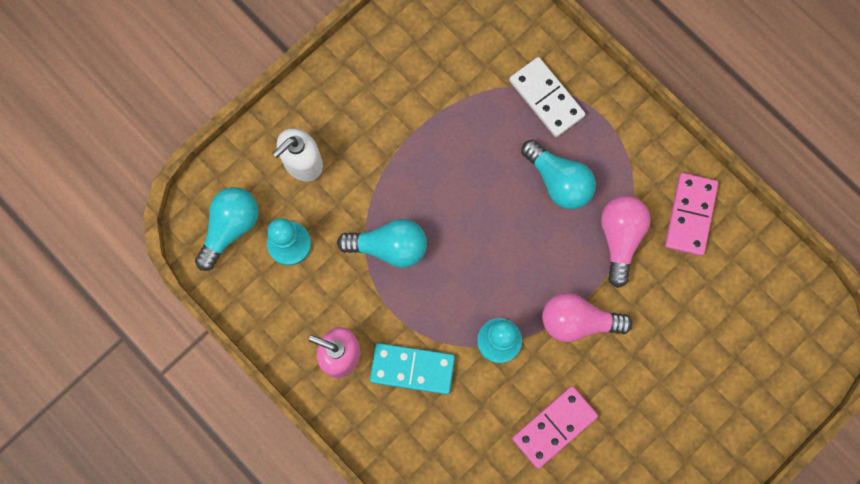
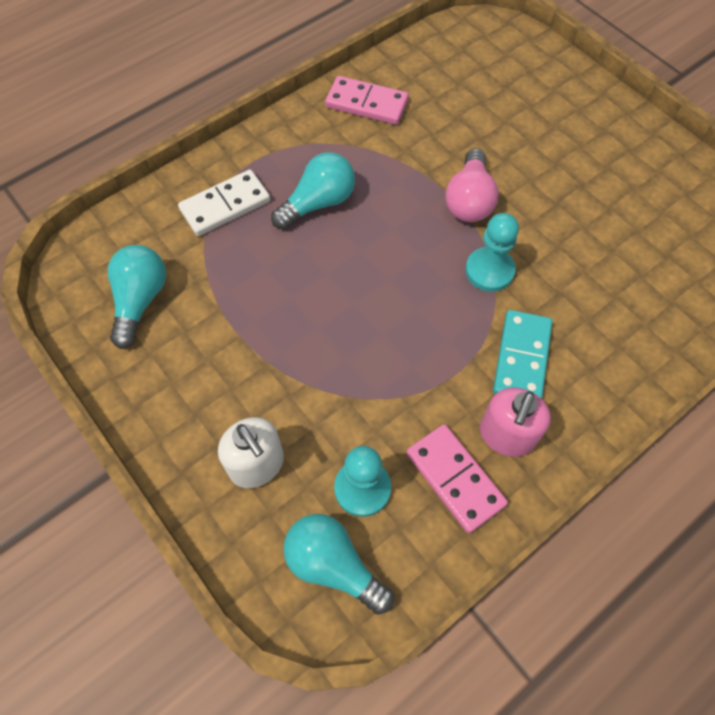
camera: 85 degrees left, 15 degrees down
turquoise light bulb [337,219,427,268] -> turquoise light bulb moved to [108,245,166,349]
pink domino [512,386,598,469] -> pink domino moved to [406,424,508,533]
pink light bulb [601,196,651,288] -> none

